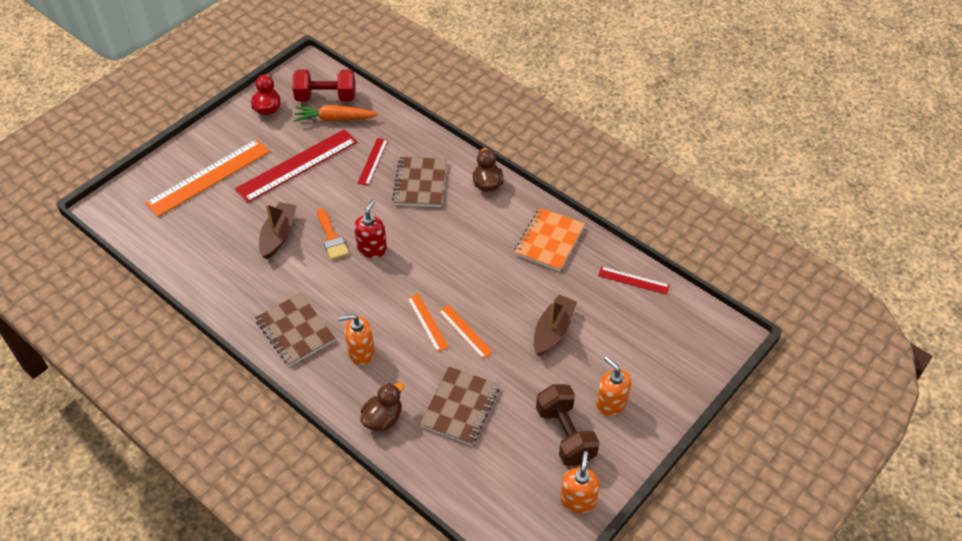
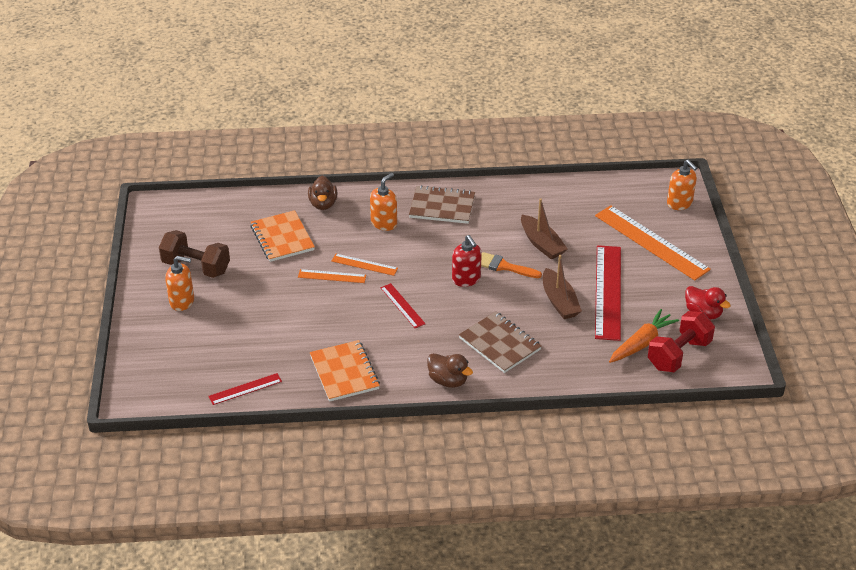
camera: 135 degrees right, 10 degrees down
orange ruler [145,139,270,217] -> orange ruler turned 45 degrees counterclockwise [595,205,711,281]
red ruler [357,138,388,186] -> red ruler moved to [380,283,426,328]
brown notebook [420,367,499,445] -> orange notebook [250,210,315,262]
brown boat [534,295,577,356] -> brown boat moved to [543,255,582,319]
orange soap dispenser [560,451,600,513] -> orange soap dispenser moved to [667,160,697,210]

